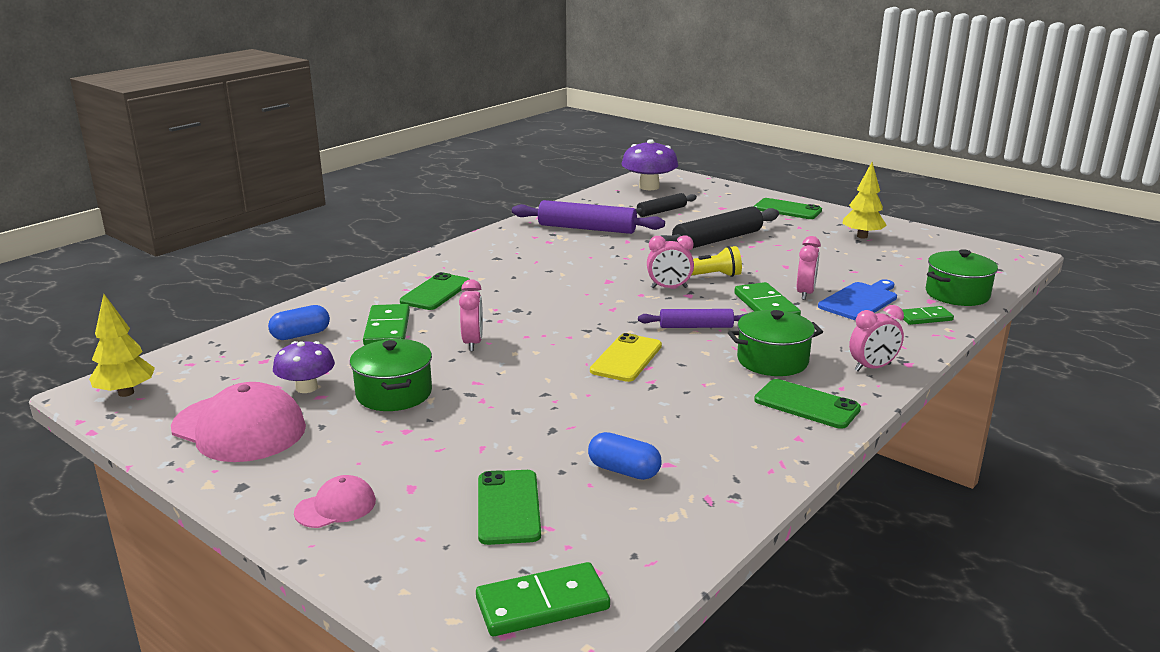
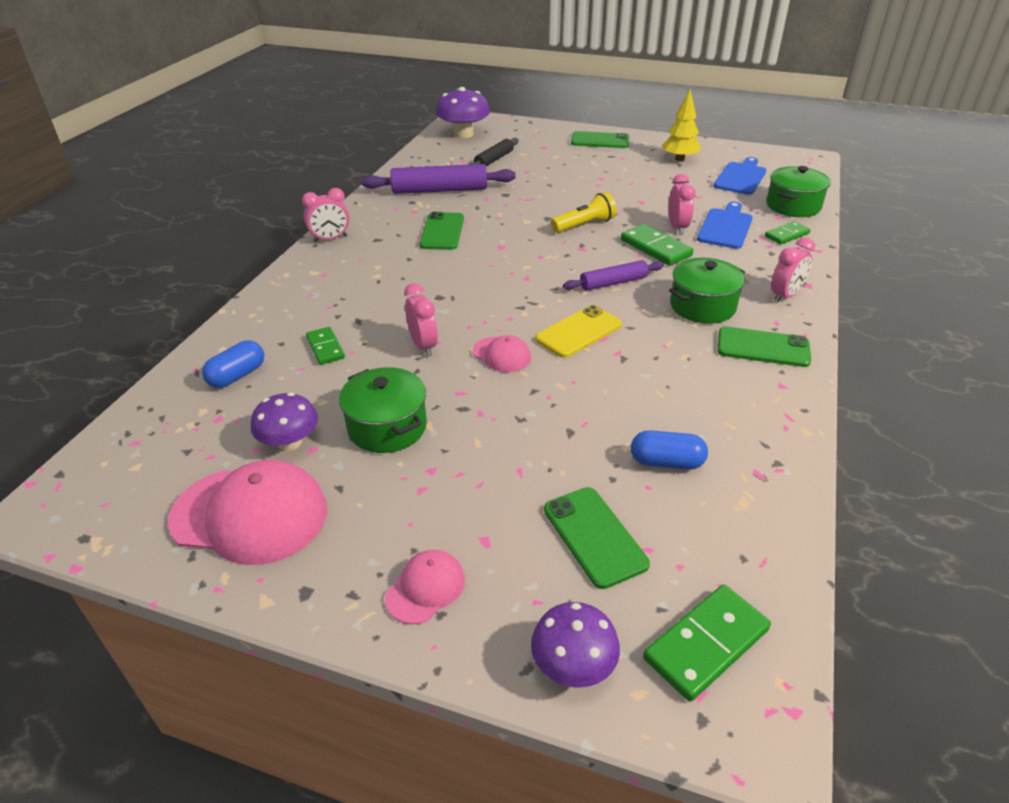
camera: 20 degrees left, 15 degrees up
yellow tree [89,294,155,397] -> none
green domino [363,304,410,346] -> green domino [306,327,345,365], size x0.64
green phone [400,272,470,310] -> green phone moved to [419,212,464,250]
yellow phone [590,333,662,382] -> yellow phone turned 45 degrees clockwise [535,305,622,358]
pink clock [647,235,694,288] -> pink clock moved to [302,188,350,242]
black rolling pin [660,206,779,248] -> none
none -> pink cap [472,335,531,372]
none -> purple mushroom [531,602,620,688]
none -> blue cutting board [714,157,766,195]

